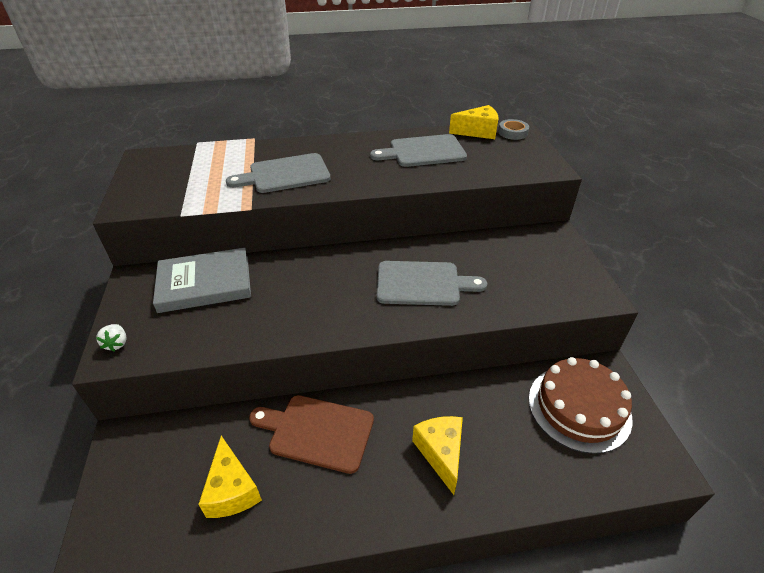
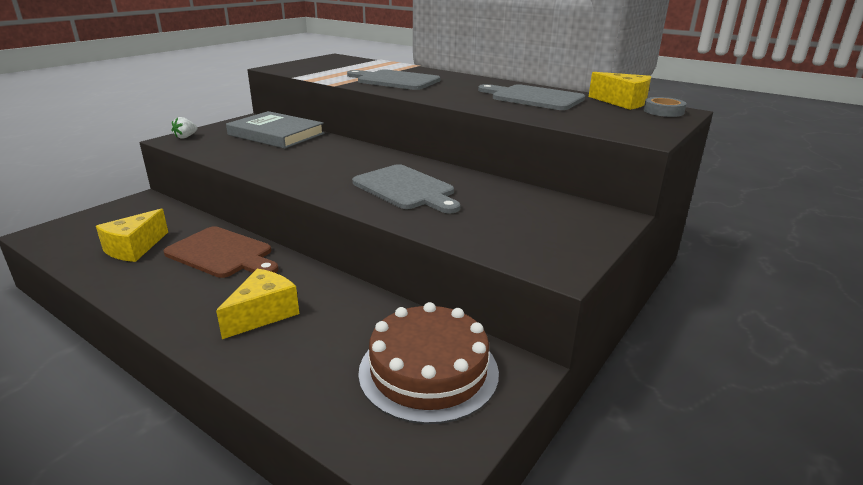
camera: 45 degrees right, 15 degrees down
brown cutting board [249,395,374,474] -> brown cutting board turned 150 degrees clockwise [163,226,279,278]

